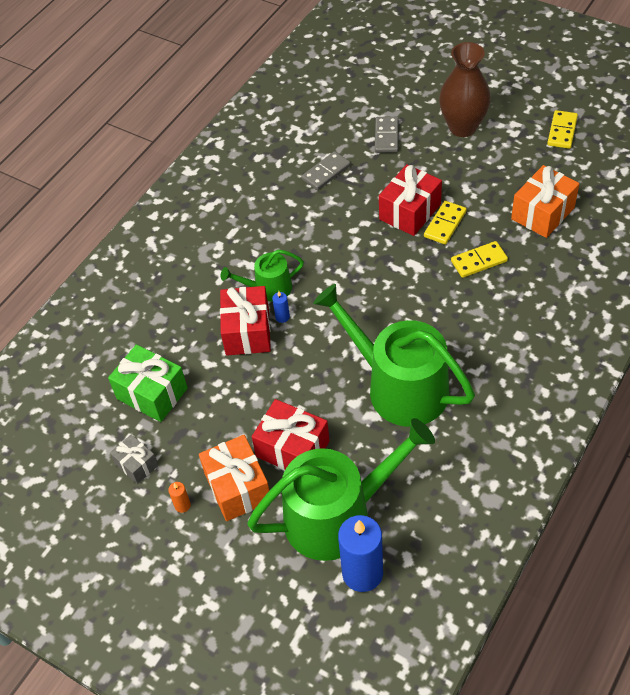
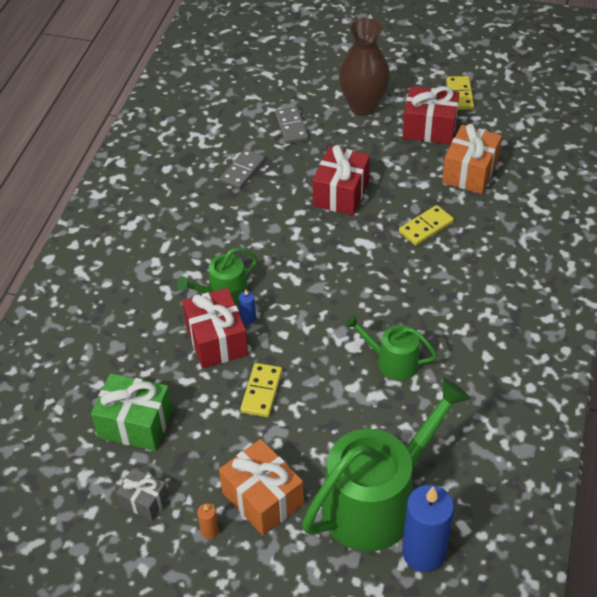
camera: 20 degrees left, 5 degrees down
red gift [252,399,329,470] -> red gift moved to [403,86,459,144]
green watering can [313,284,475,427] -> green watering can [345,315,437,380], size x0.50
yellow domino [424,201,467,245] -> yellow domino moved to [240,363,282,417]

